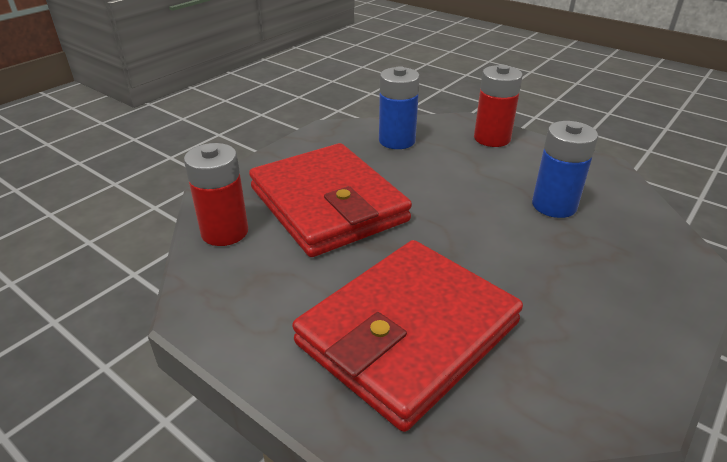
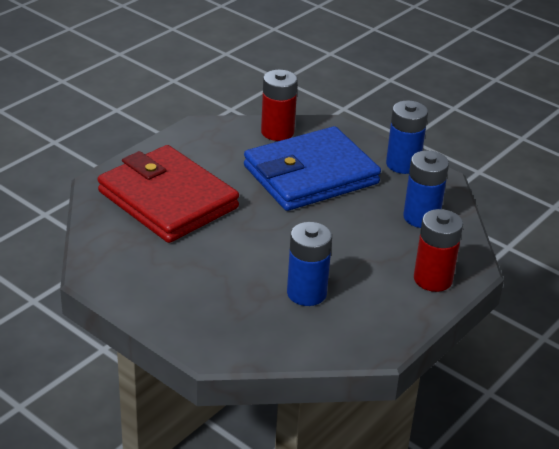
camera: 90 degrees right, 0 degrees up
red wallet [249,143,412,257] -> blue wallet [244,126,381,211]
none -> blue battery [386,100,428,174]

